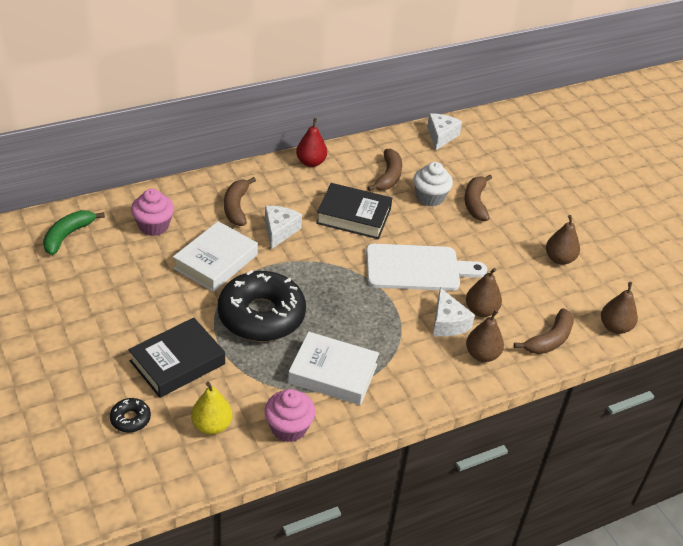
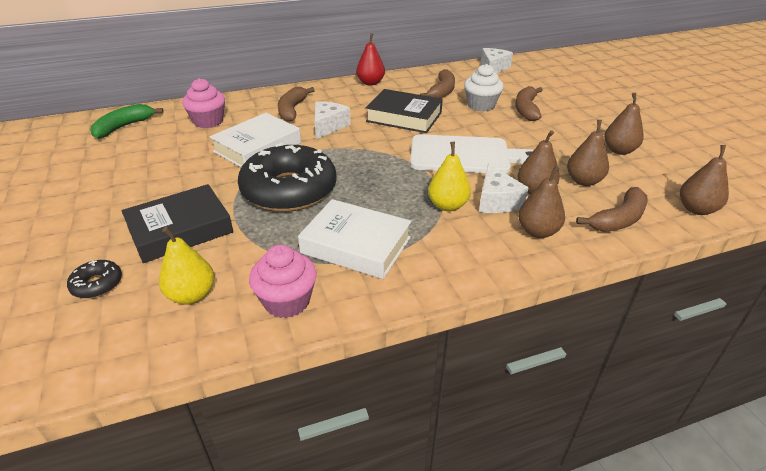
camera: 10 degrees right, 5 degrees down
none -> yellow pear [428,142,471,211]
none -> brown pear [567,120,609,186]

